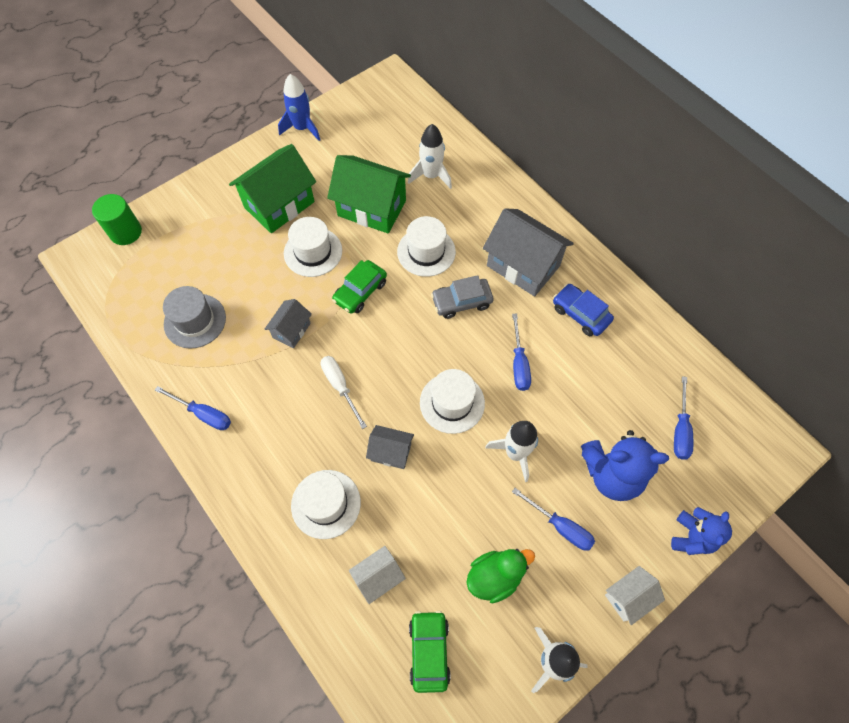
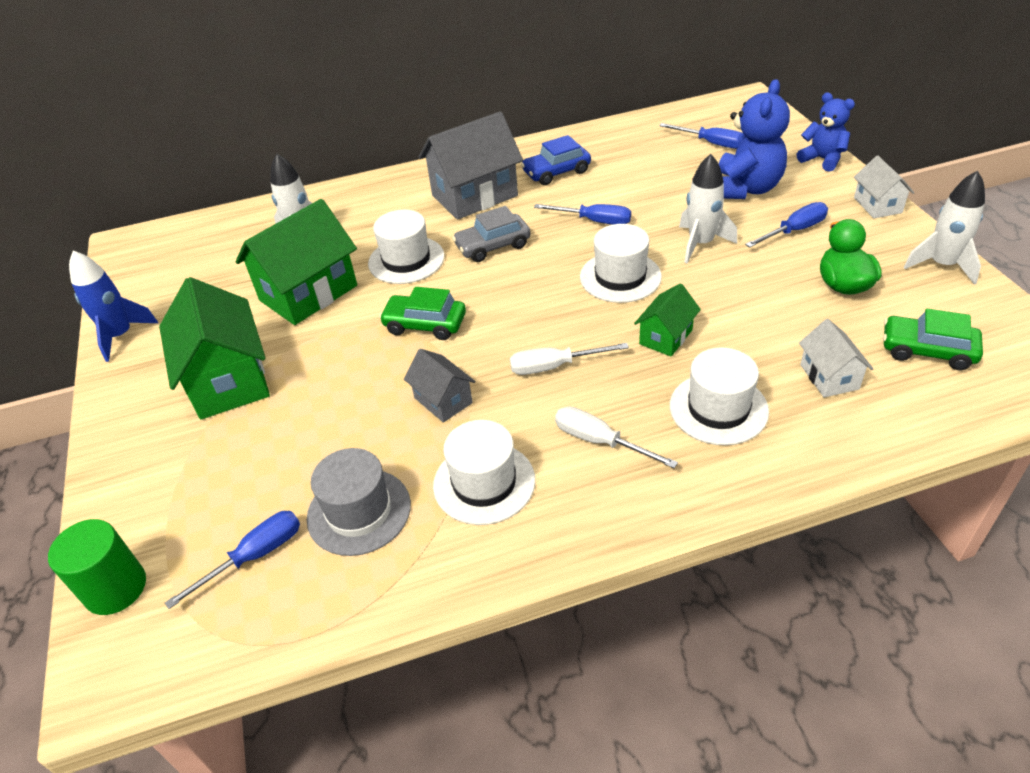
camera: 65 degrees left, 20 degrees down
blue screwdriver [155,386,231,430] -> blue screwdriver moved to [165,511,300,609]
white hat [284,217,342,277] -> white hat moved to [433,420,535,525]
green car [332,260,387,314] -> green car turned 135 degrees clockwise [379,287,466,340]
grey house [366,425,414,469] -> green house [634,283,701,356]
grey car [431,275,493,319] -> grey car turned 60 degrees clockwise [452,206,530,262]
none -> white screwdriver [555,406,678,468]

